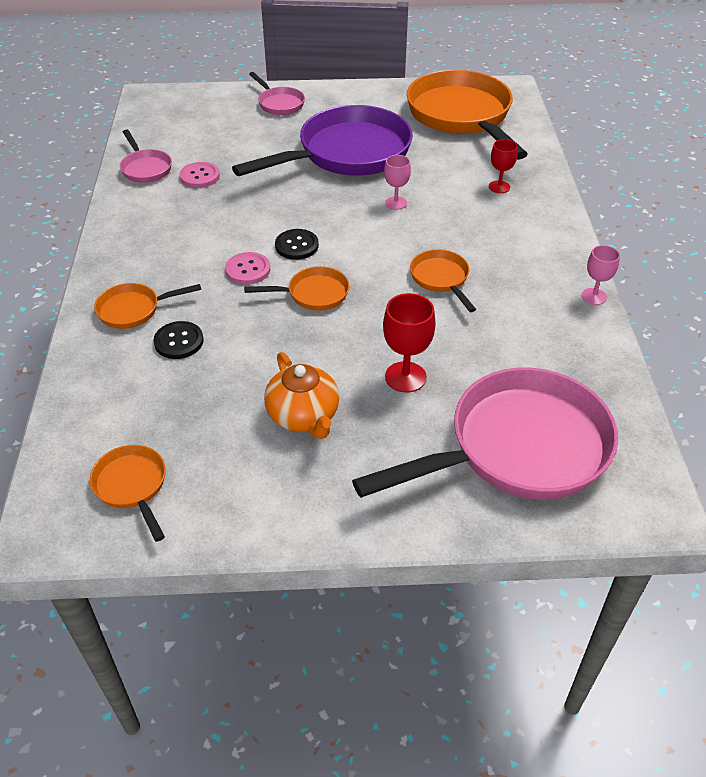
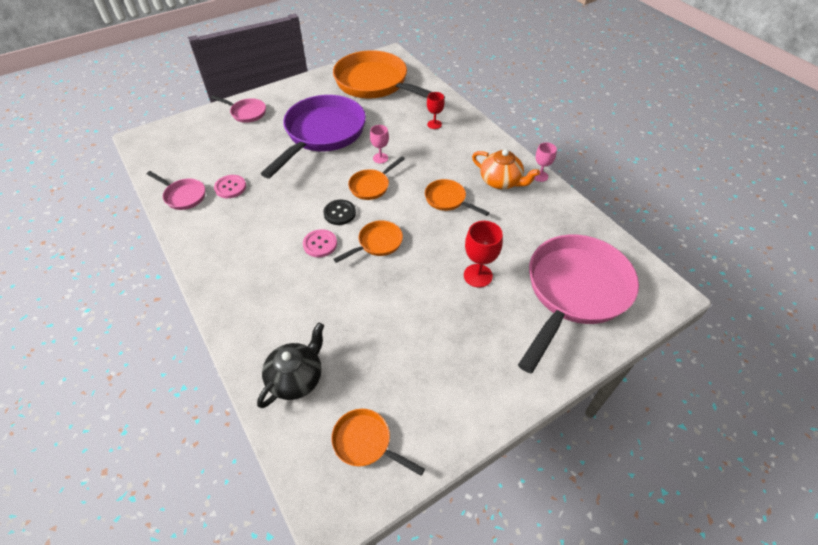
camera: 30 degrees left, 5 degrees up
orange pan [94,283,201,329] -> orange pan moved to [348,156,405,200]
black button [153,321,204,359] -> none
orange teapot [264,352,339,439] -> orange teapot moved to [472,149,540,189]
none -> black teapot [257,323,324,408]

